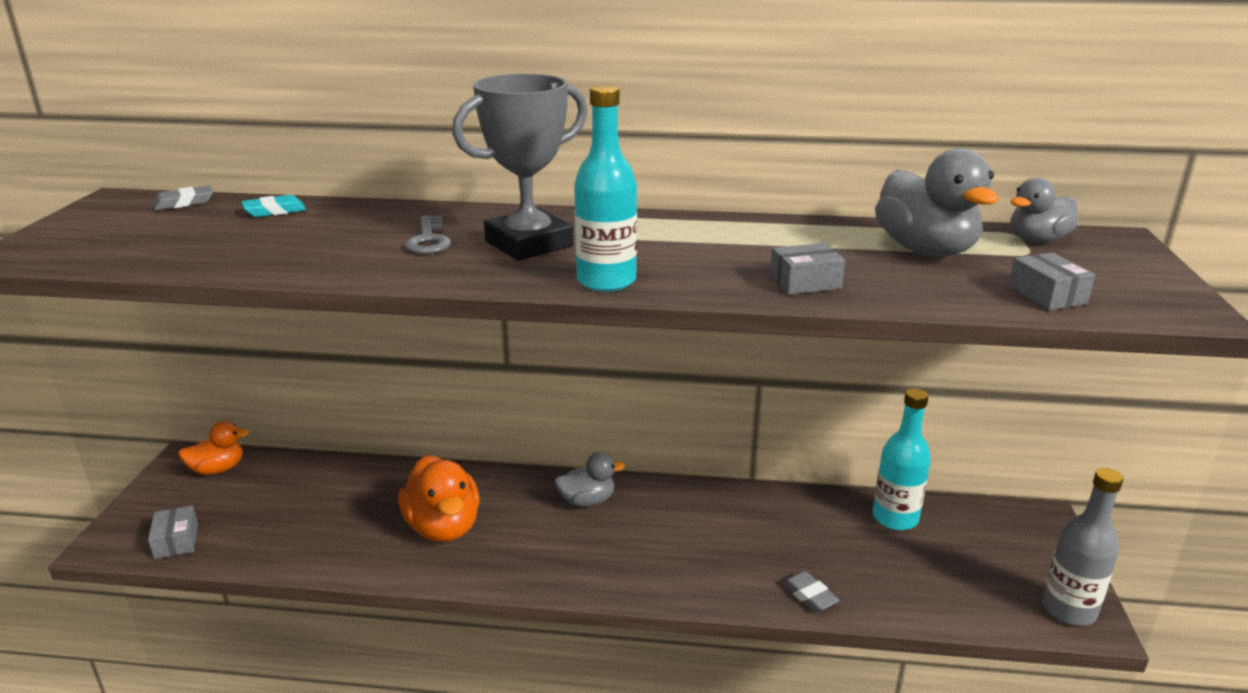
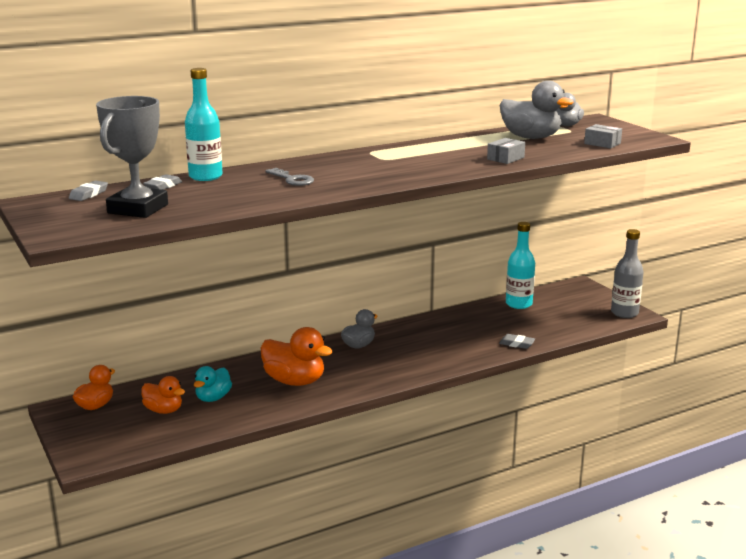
camera: 35 degrees left, 5 degrees down
grey box [148,505,198,559] -> none
turquoise eraser [242,195,306,217] -> grey eraser [143,174,182,190]
grey trophy [452,74,587,261] -> grey trophy moved to [96,96,168,218]
turquoise bottle [574,85,637,292] -> turquoise bottle moved to [185,68,223,181]
none -> orange duck [142,376,185,414]
none -> turquoise duck [194,366,232,402]

